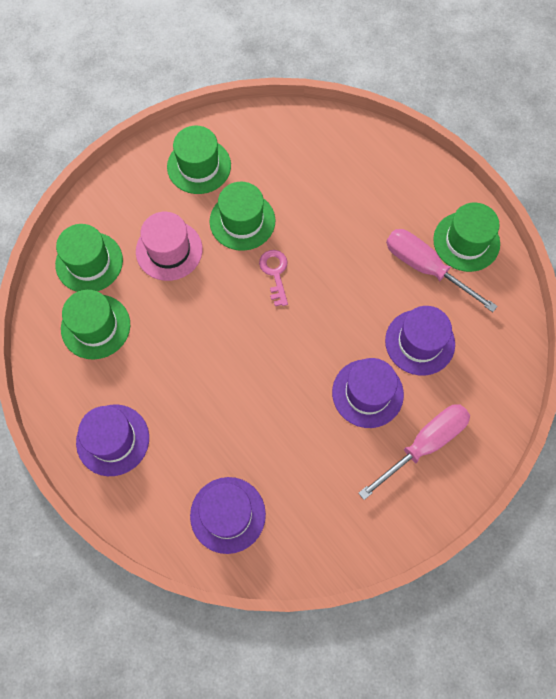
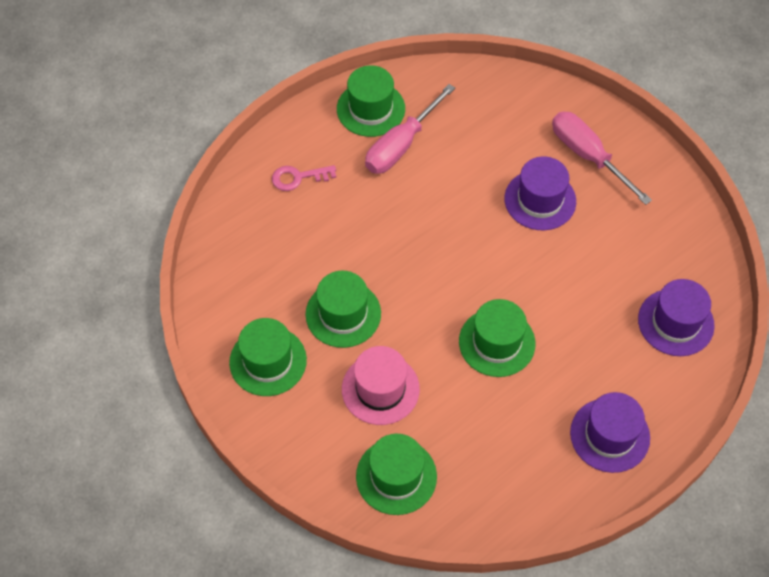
camera: 90 degrees left, 10 degrees down
green hat [61,290,130,359] -> green hat moved to [459,299,535,377]
pink key [259,250,288,306] -> pink key moved to [272,165,336,191]
purple hat [385,306,455,376] -> none

